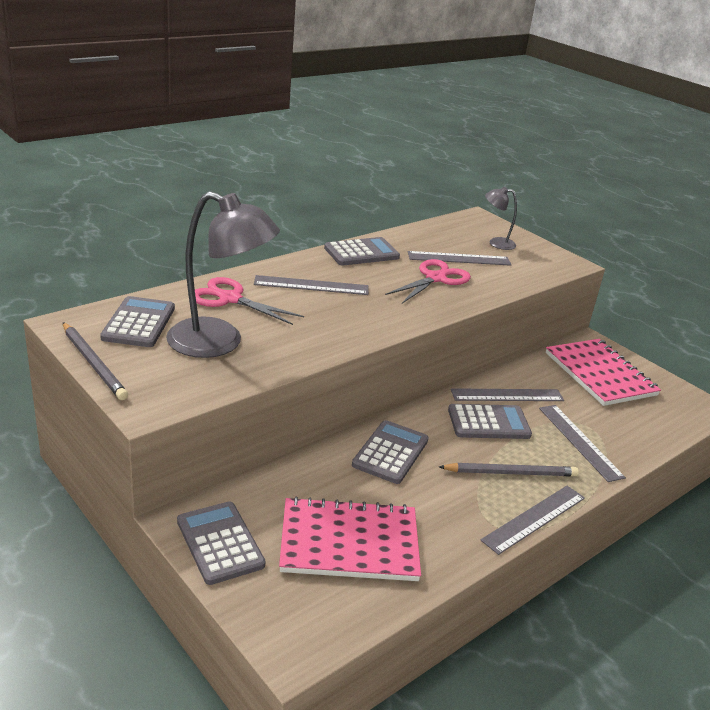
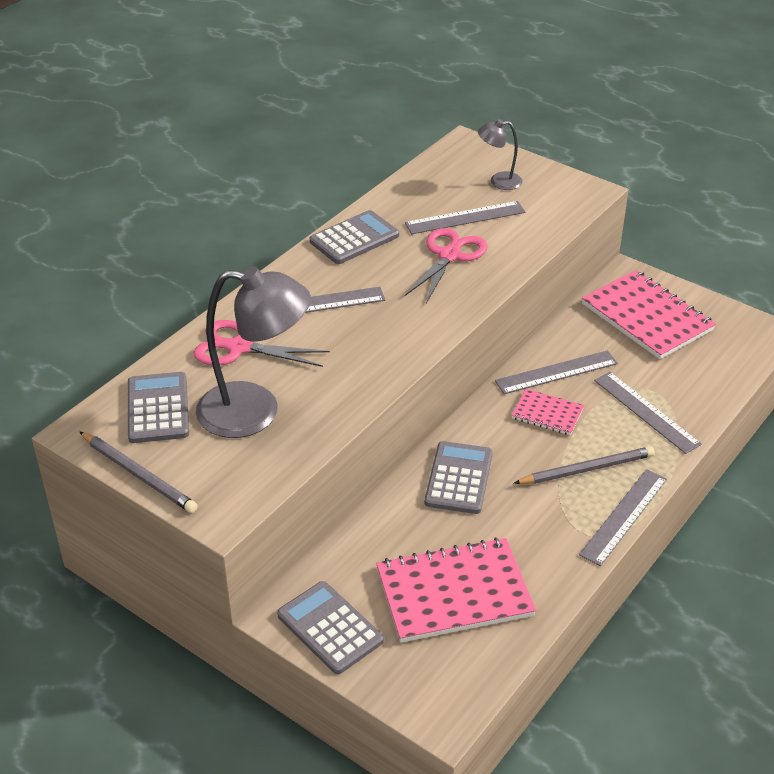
camera: 10 degrees left, 10 degrees up
grey calculator [448,404,532,439] -> pink notebook [511,389,584,435]

